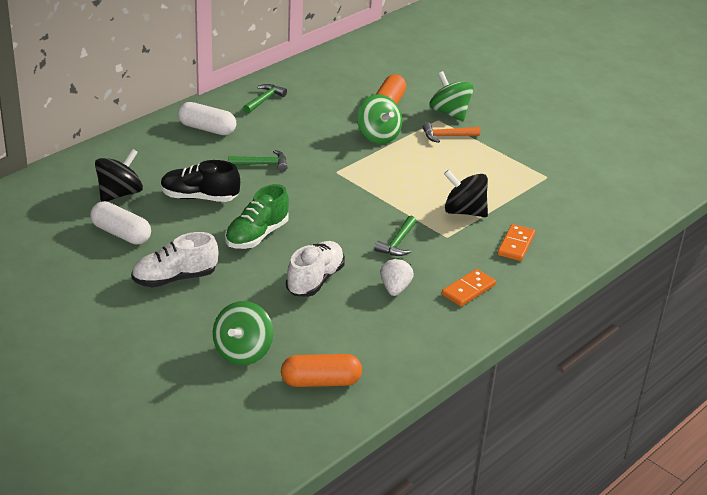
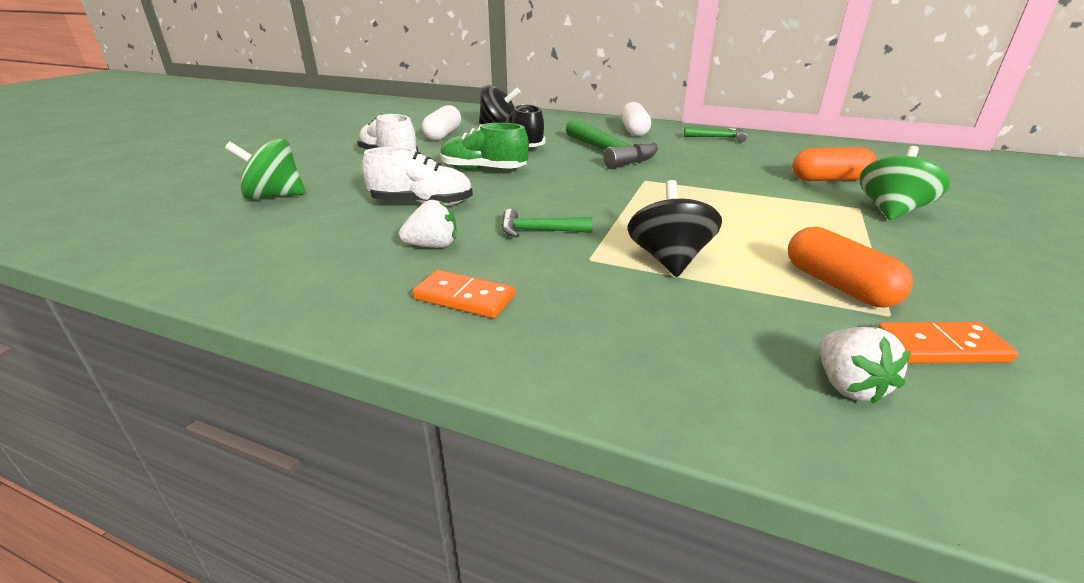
camera: 70 degrees right, 5 degrees down
green hammer [228,150,288,172] -> green hammer [566,119,658,169], size x1.87
orange capsule [281,354,362,387] -> orange capsule moved to [788,227,913,307]
green spinning top [357,94,402,144] -> none
orange hammer [423,122,480,143] -> none
orange domino [498,224,535,261] -> orange domino moved to [878,322,1018,363]
none -> white strawberry [820,327,911,404]

